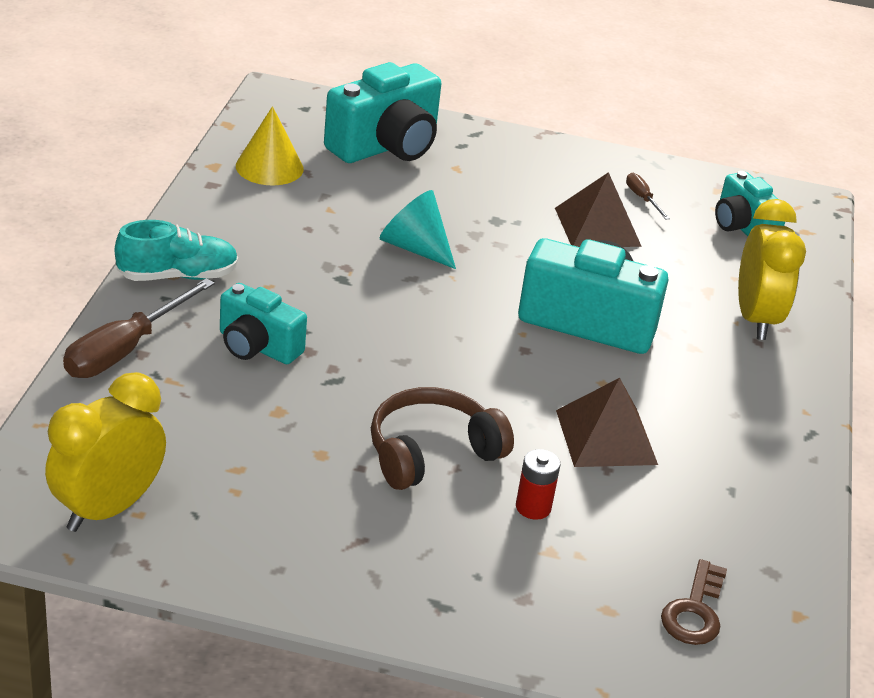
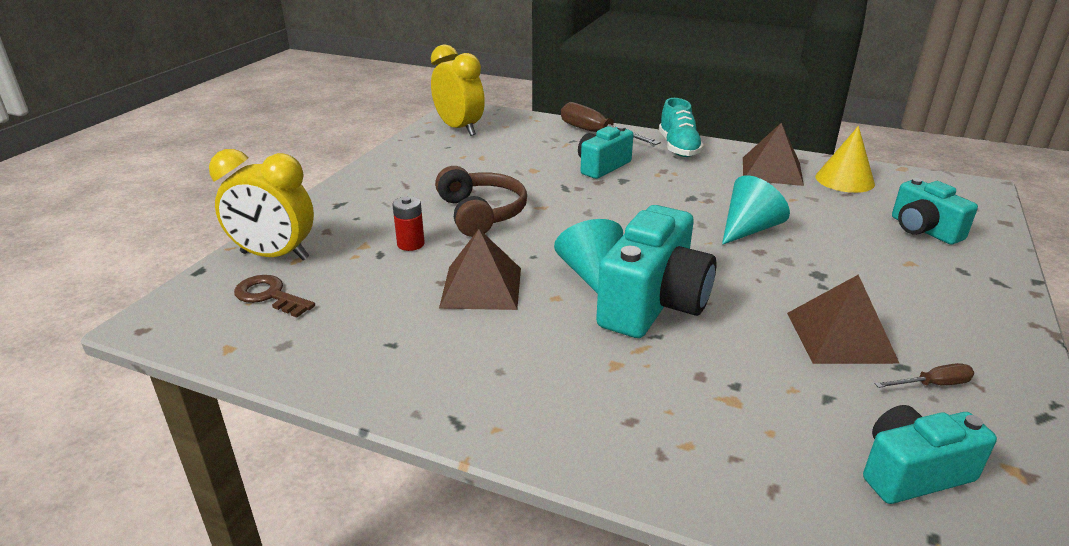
camera: 105 degrees right, 5 degrees down
turquoise camera [324,62,441,163] -> turquoise camera [892,178,978,245], size x0.61
yellow clock [738,199,806,340] -> yellow clock moved to [209,149,314,260]
none -> turquoise cone [554,219,623,294]
none -> brown pyramid [743,123,804,186]

